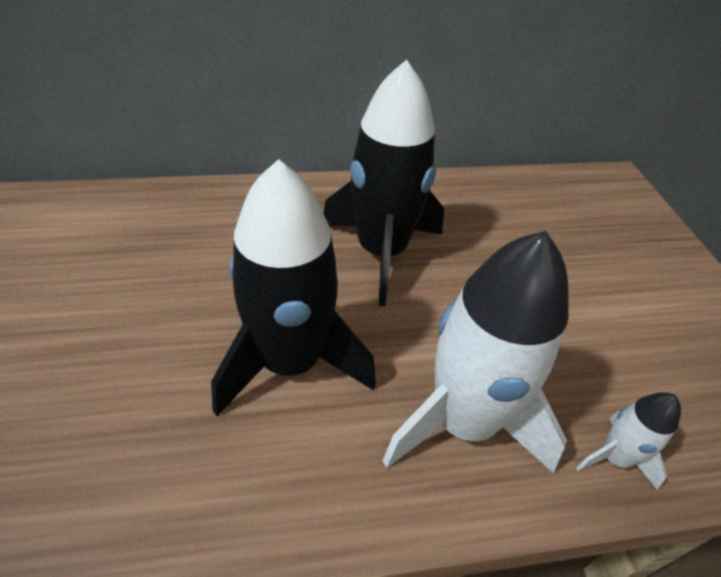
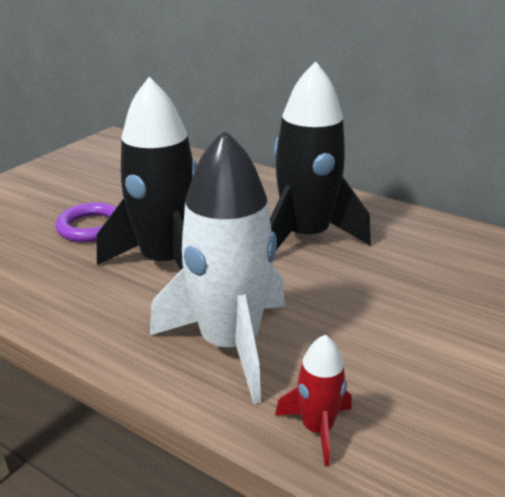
camera: 45 degrees right, 15 degrees down
white rocket [576,392,681,490] -> red rocket [275,334,352,466]
none -> purple ring [56,202,117,242]

